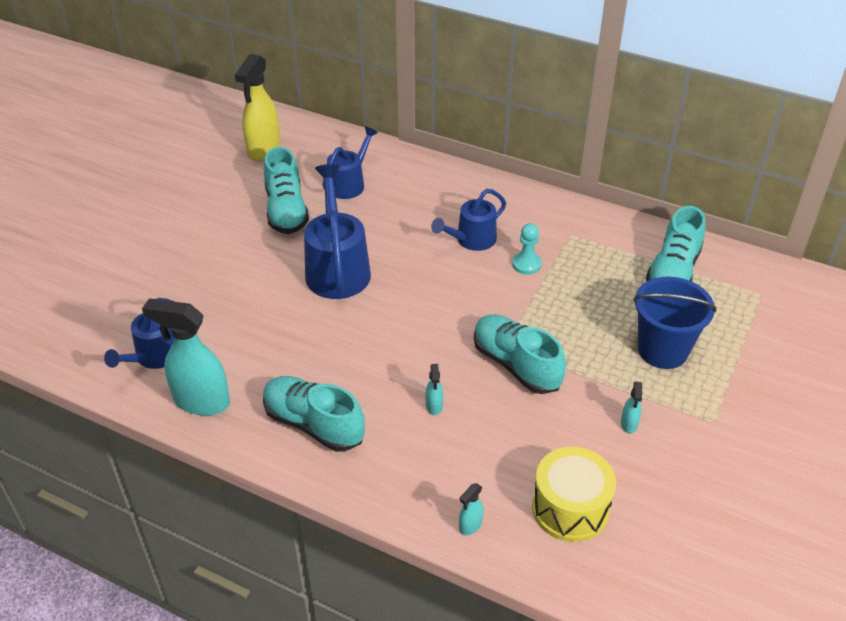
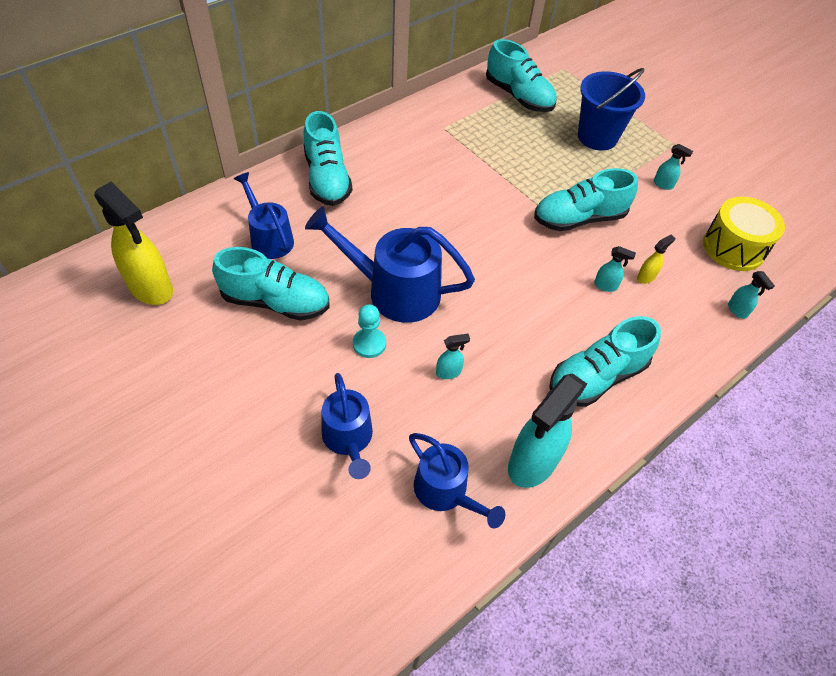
camera: 70 degrees left, 10 degrees up
blue watering can [431,189,506,251] -> blue watering can moved to [322,373,373,479]
turquoise pawn [512,223,542,275] -> turquoise pawn moved to [353,304,386,358]
none -> turquoise shoe [304,111,352,206]
none -> turquoise spray bottle [436,334,470,379]
none -> yellow spray bottle [637,235,675,284]

